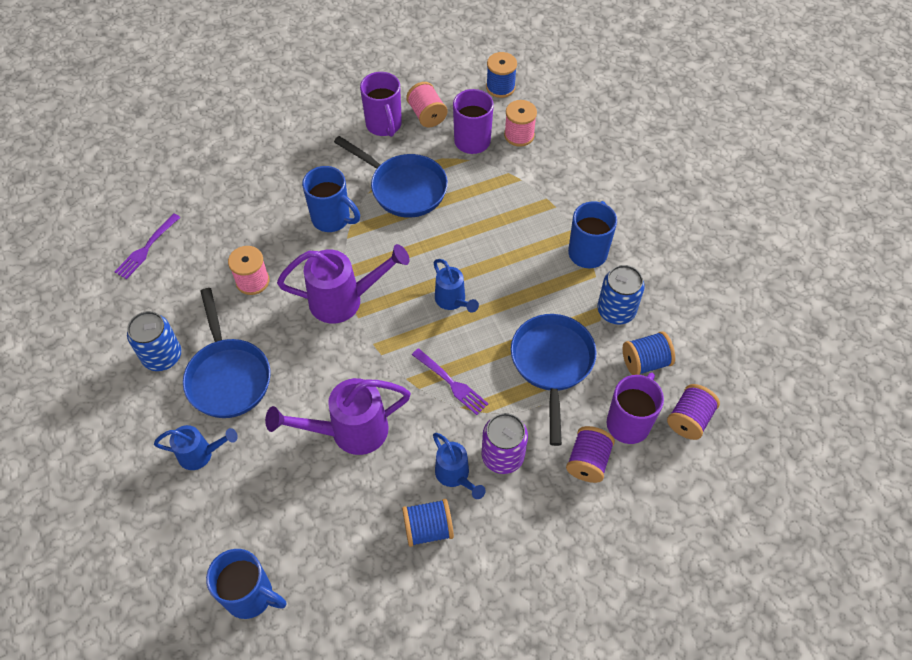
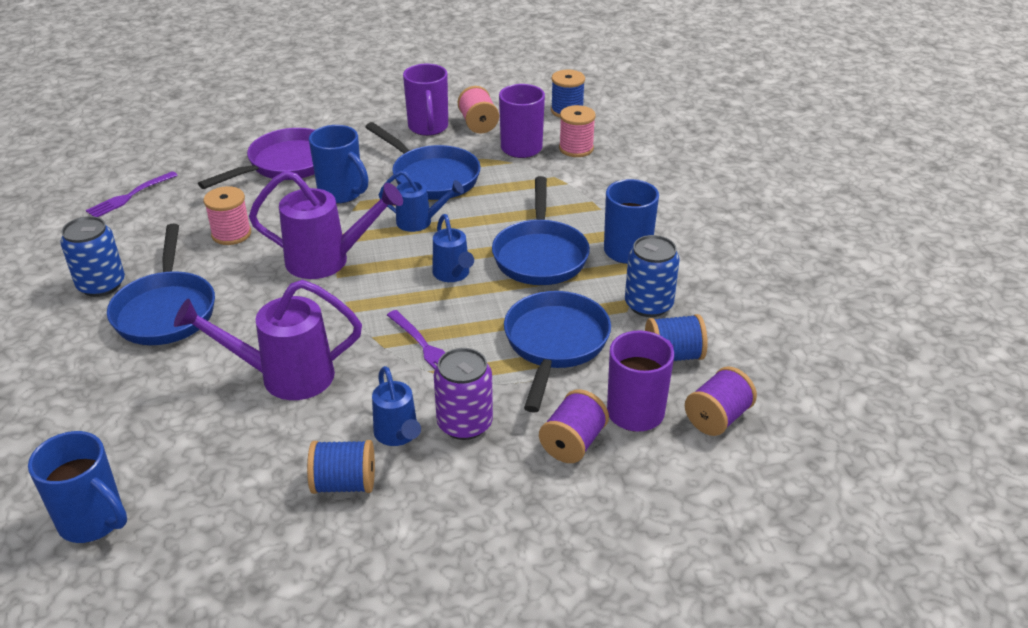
camera: 10 degrees right, 20 degrees down
blue watering can [154,425,238,470] -> blue watering can moved to [379,171,464,232]
none -> purple pan [198,128,314,189]
none -> blue pan [492,176,590,285]

